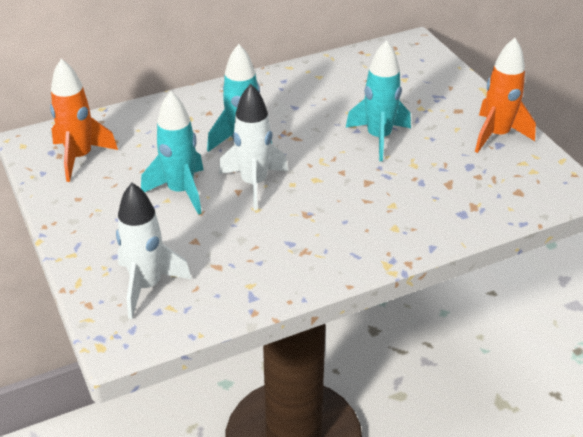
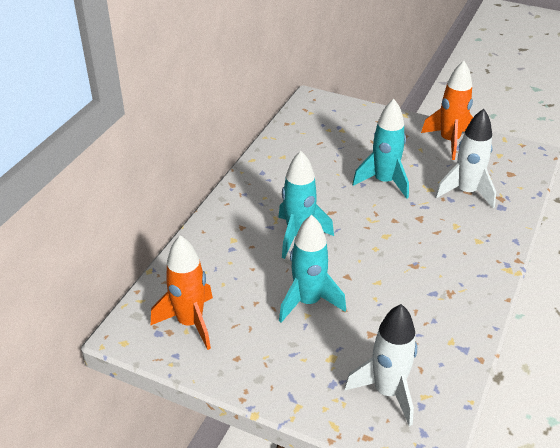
camera: 40 degrees left, 0 degrees up
white rocket [219,84,288,210] -> white rocket moved to [435,109,496,208]

